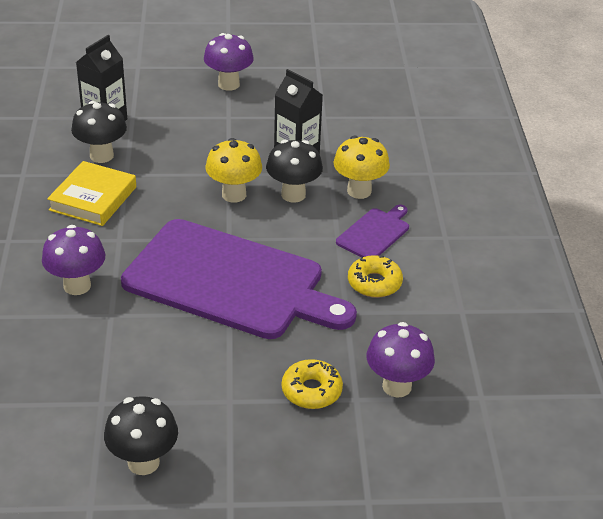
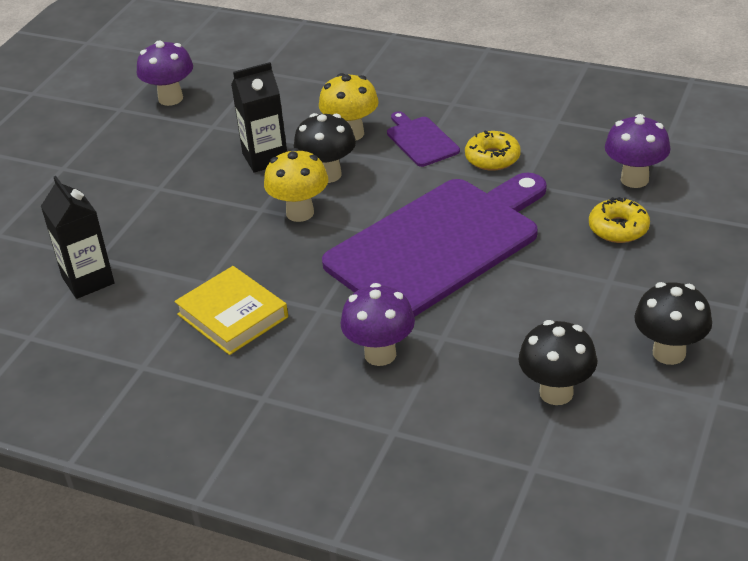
camera: 60 degrees left, 0 degrees up
black mushroom [71,101,127,163] -> black mushroom moved to [518,320,597,405]
purple mushroom [204,33,254,91] -> purple mushroom moved to [137,41,193,106]

